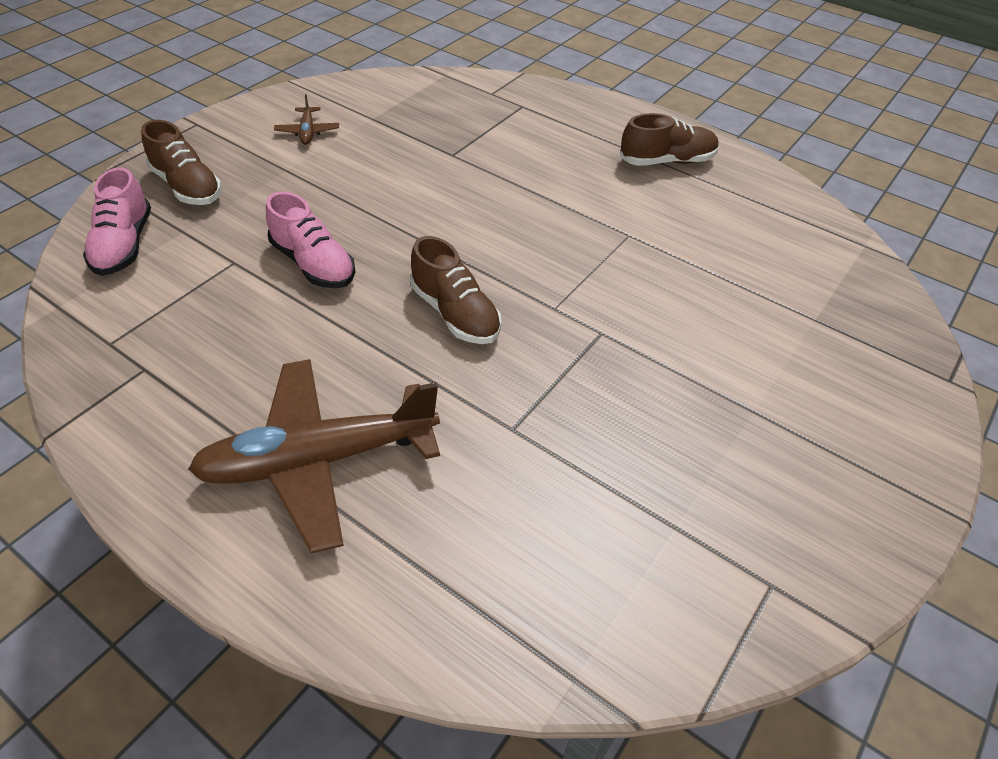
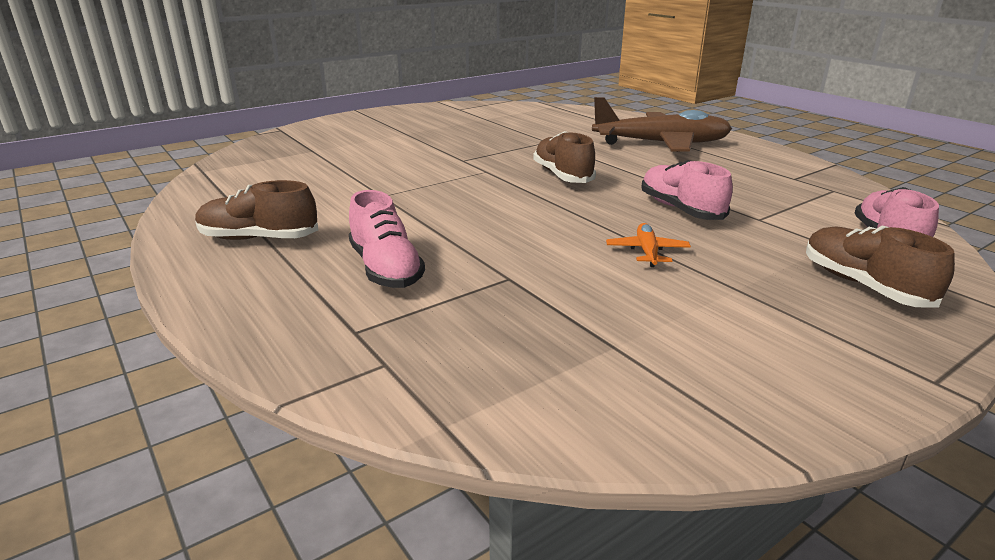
camera: 160 degrees left, 20 degrees down
brown plane [274,94,339,145] -> none
none -> pink shoe [349,190,425,288]
none -> orange plane [606,223,691,267]

